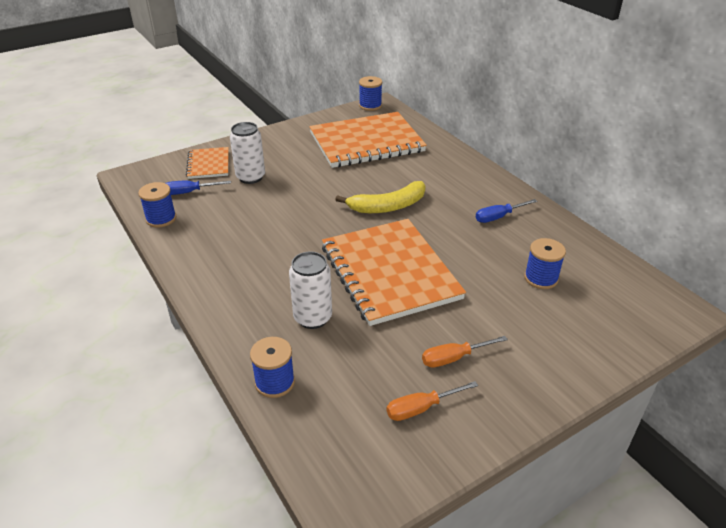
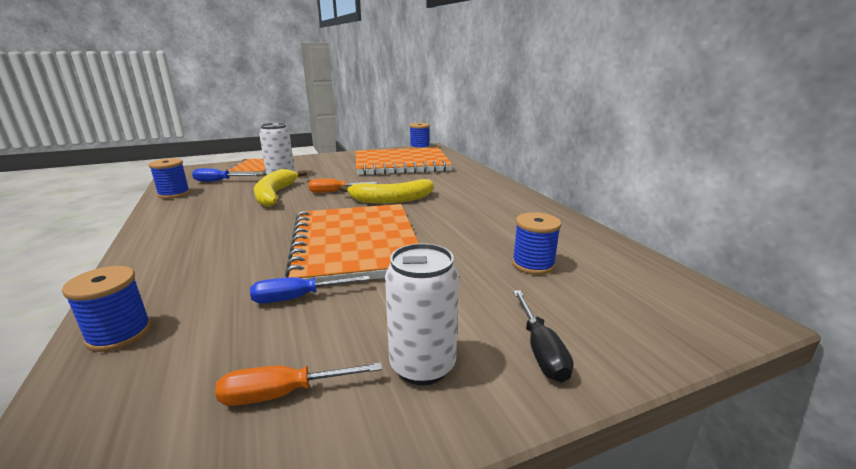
camera: 10 degrees right, 15 degrees down
white can [289,251,332,329] -> white can moved to [385,243,459,385]
orange screwdriver [422,336,508,368] -> orange screwdriver moved to [309,179,377,193]
blue screwdriver [476,199,538,223] -> blue screwdriver moved to [250,275,370,303]
none -> yellow banana [254,169,307,207]
none -> black screwdriver [513,290,574,383]

